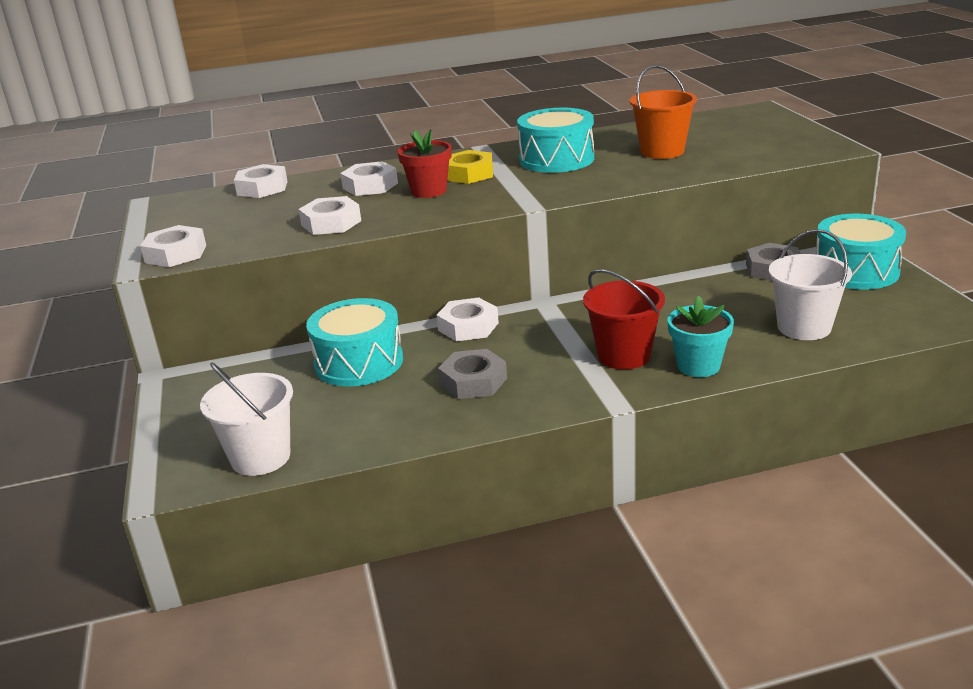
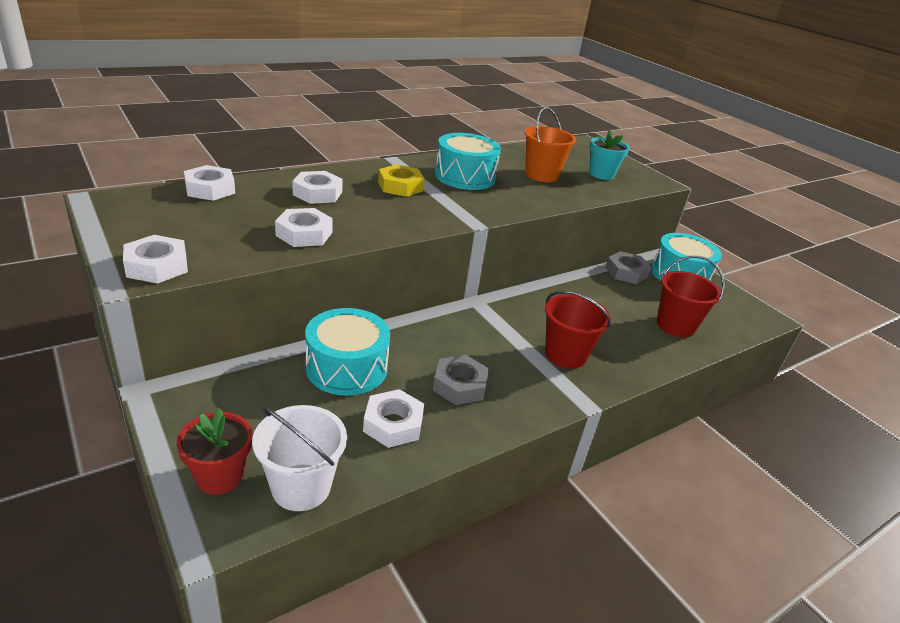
camera: 25 degrees left, 5 degrees up
red flower pot [397,129,452,198] -> red flower pot moved to [176,408,252,495]
white nut [437,297,499,341] -> white nut moved to [363,389,424,448]
turquoise flower pot [667,296,734,377] -> turquoise flower pot moved to [589,129,630,180]
white bucket [769,229,852,340] -> red bucket [657,256,725,337]

